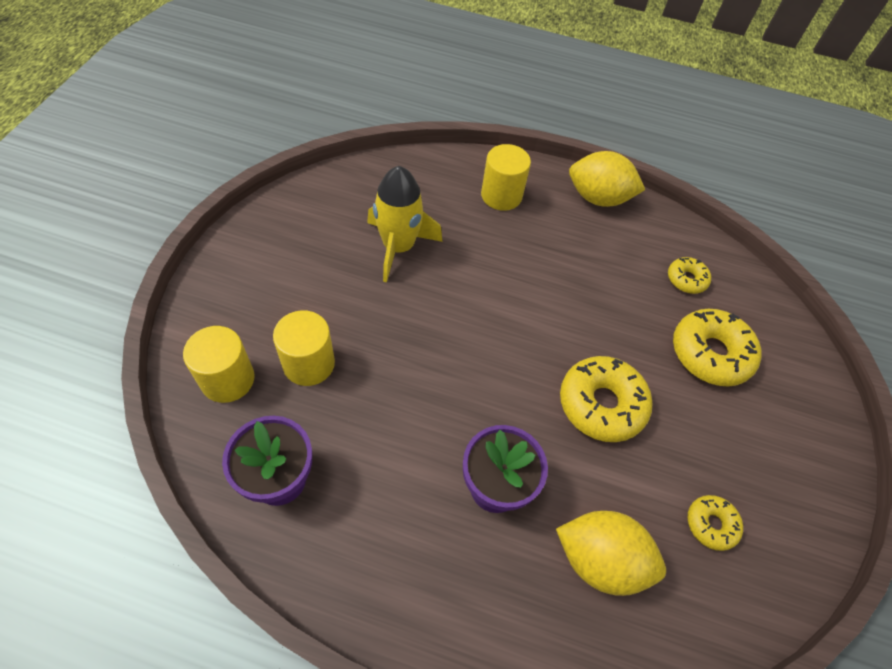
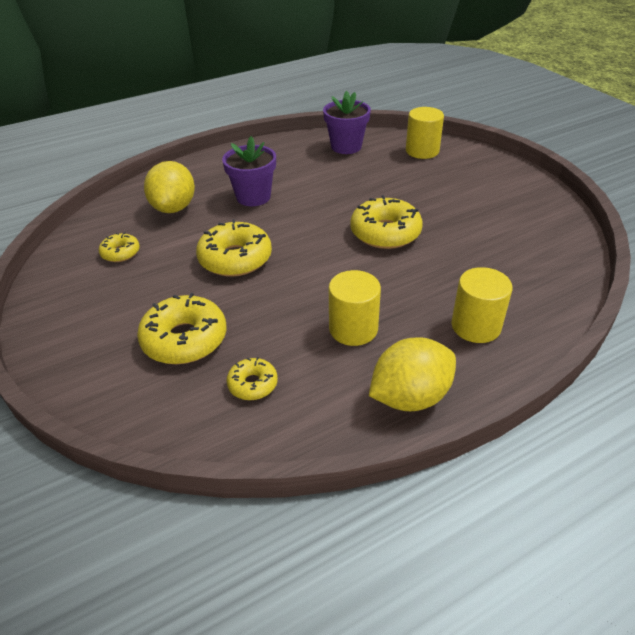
camera: 140 degrees right, 15 degrees down
yellow cylinder [273,310,335,386] -> yellow cylinder moved to [329,270,381,346]
yellow rocket [367,166,442,282] -> none
yellow lemon [556,511,666,596] -> yellow lemon turned 60 degrees counterclockwise [144,161,195,213]
none -> yellow donut [350,195,423,249]

